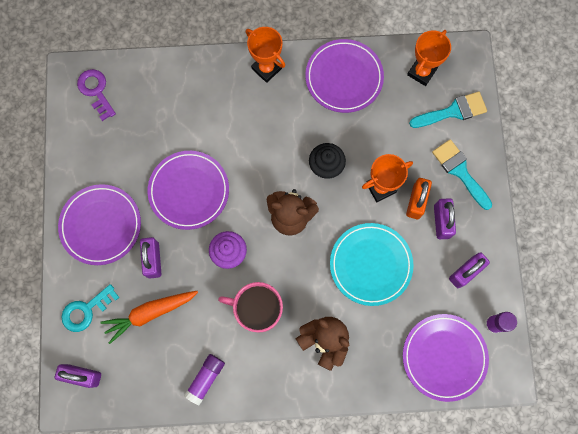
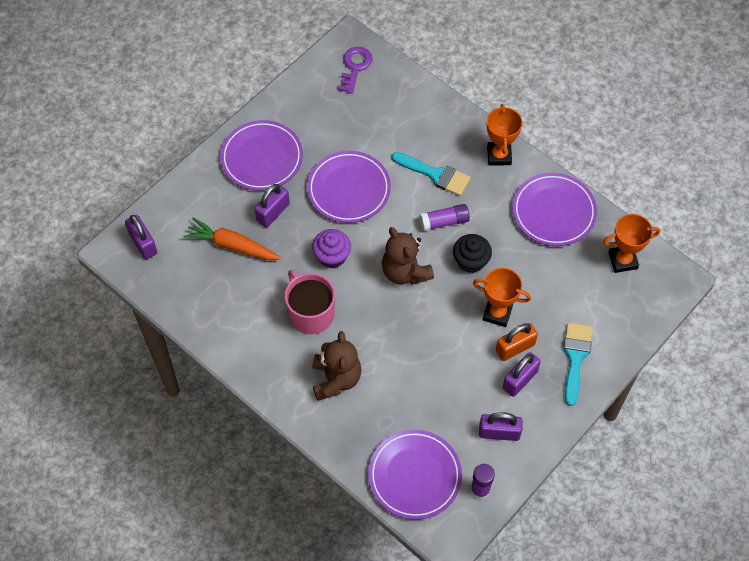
camera: 45 degrees right, 15 degrees down
turquoise key [62,284,119,332] -> none
purple glue stick [184,354,225,405] -> purple glue stick moved to [420,204,470,231]
turquoise plate [330,223,414,306] -> none
turquoise brush [409,92,487,128] -> turquoise brush moved to [392,152,471,196]

